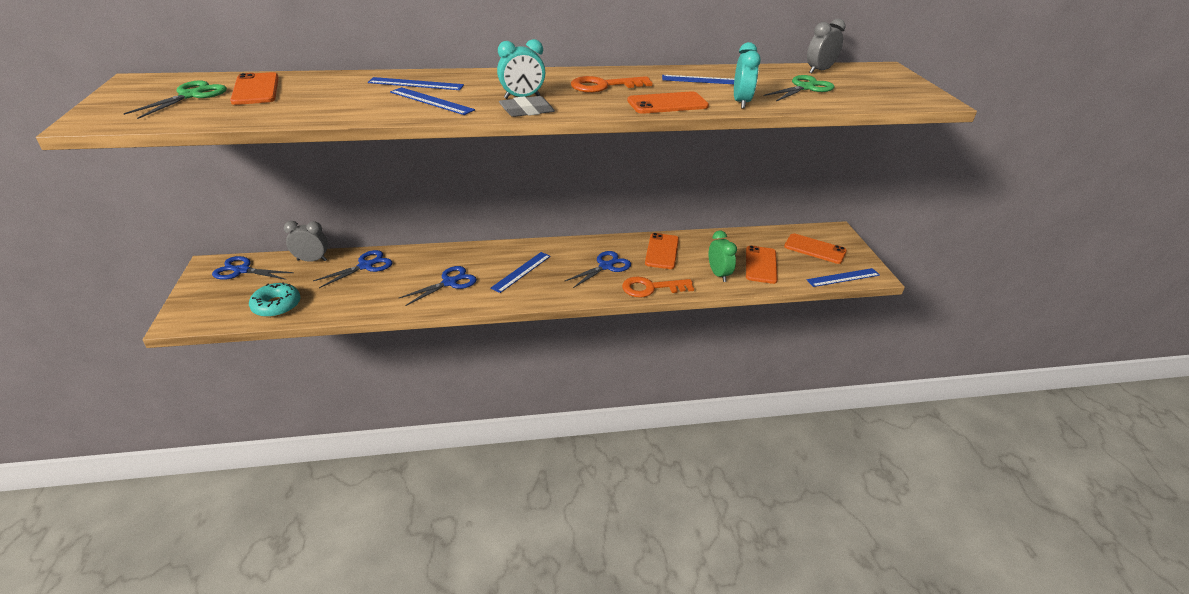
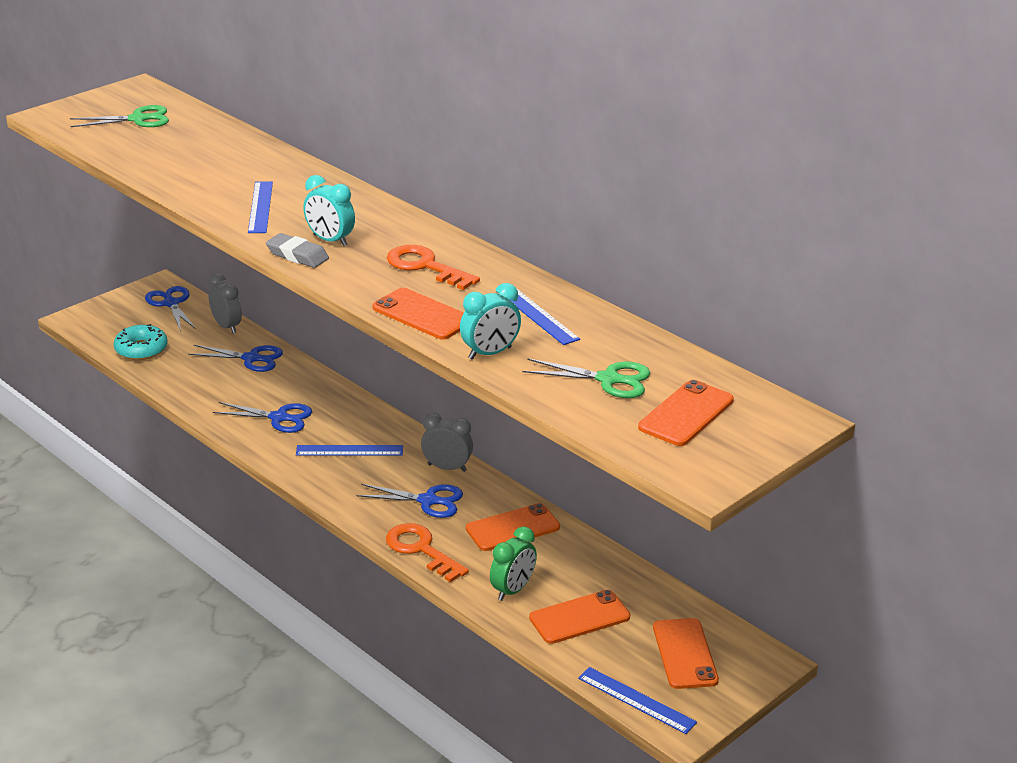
camera: 55 degrees right, 5 degrees down
orange phone [230,72,279,105] -> orange phone moved to [638,380,734,446]
blue ruler [368,77,464,90] -> none
grey clock [807,19,845,74] -> grey clock moved to [421,413,473,472]

